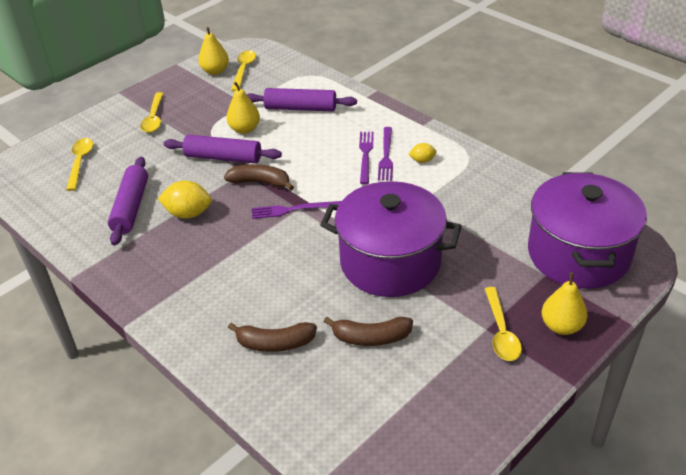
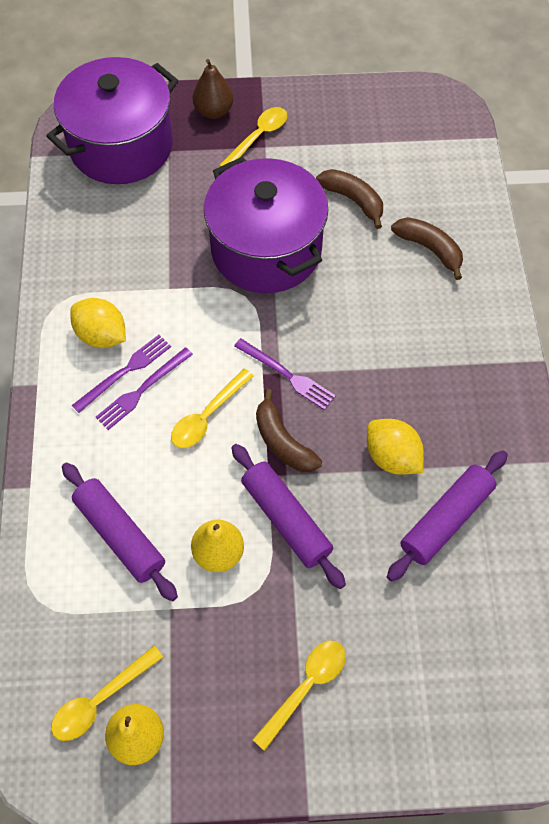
camera: 140 degrees left, 20 degrees up
yellow spoon [66,138,93,191] -> yellow spoon moved to [171,369,254,448]
yellow lemon [408,143,437,163] -> yellow lemon [70,298,126,348], size x1.81
yellow pear [542,272,588,335] -> brown pear [192,59,234,119]

